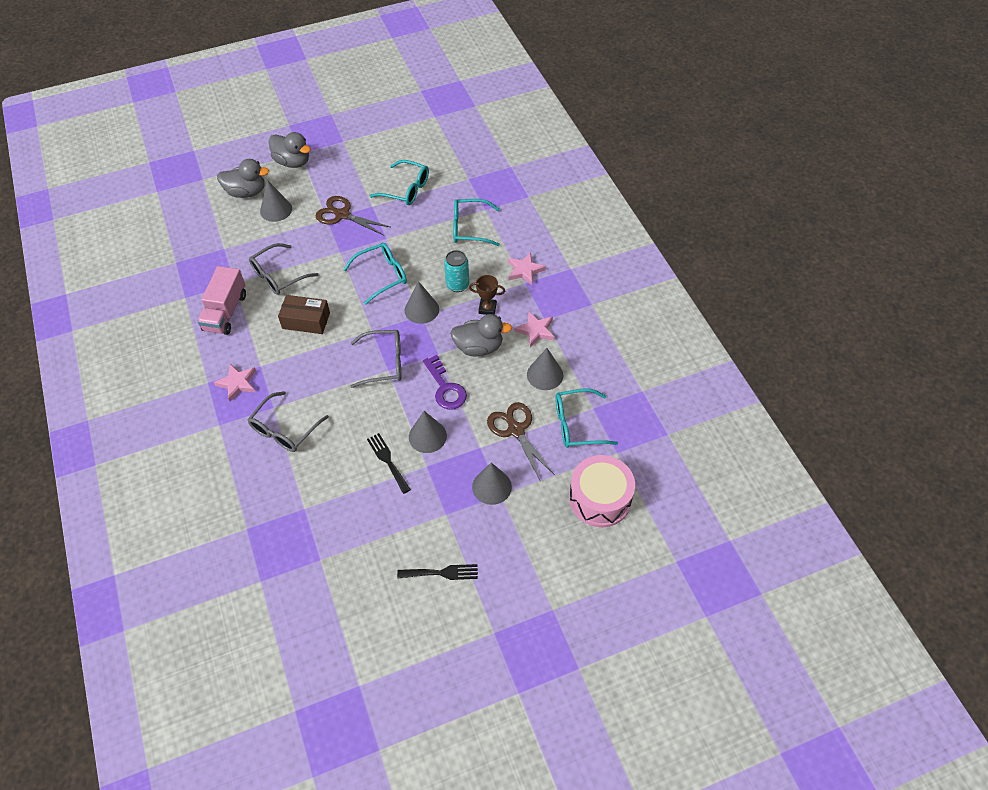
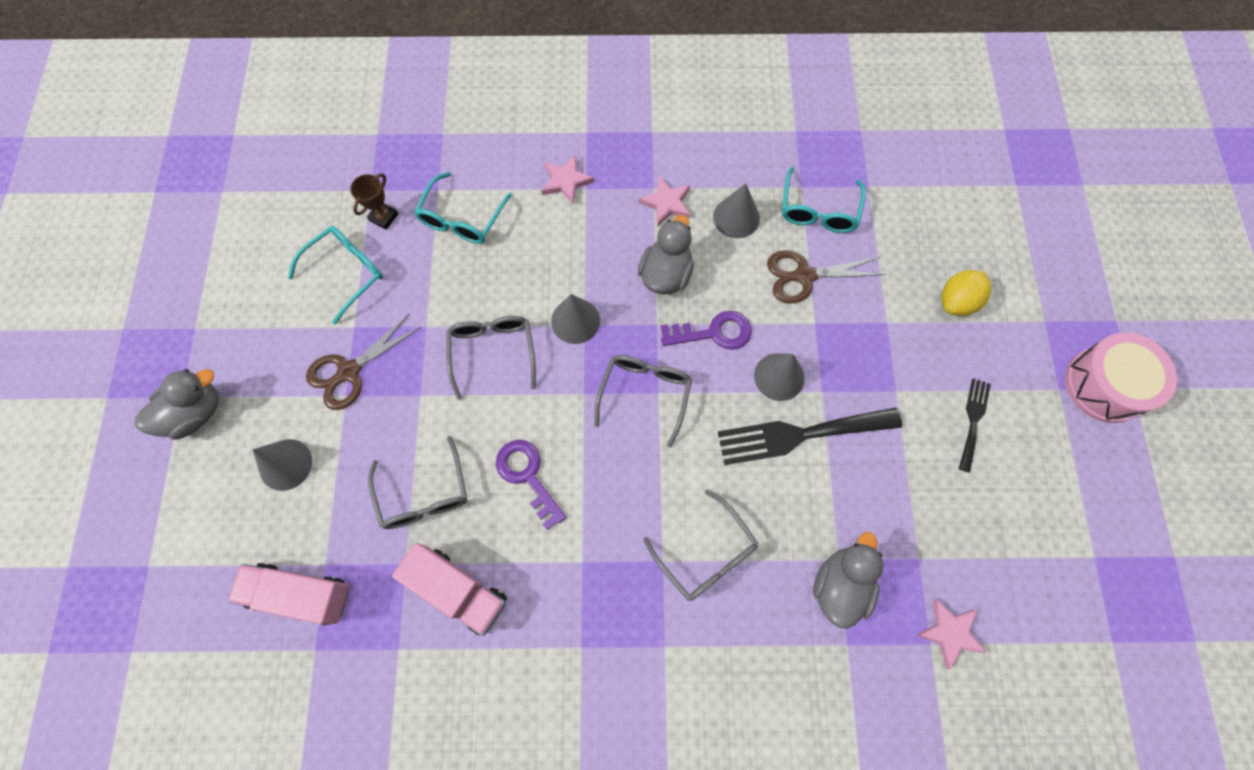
camera: 70 degrees left, 15 degrees up
pink star [214,364,256,401] -> pink star moved to [916,599,986,669]
grey duck [217,159,269,198] -> grey duck moved to [813,532,883,629]
brown box [278,295,330,334] -> purple key [496,440,567,530]
turquoise glasses [343,243,407,305] -> grey glasses [446,316,536,400]
black fork [367,433,411,494] -> black fork [718,408,902,465], size x1.84
turquoise can [444,250,469,292] -> none
brown trophy [469,275,505,315] -> brown trophy moved to [350,173,398,230]
grey cone [472,463,512,505] -> none
pink drum [569,455,635,527] -> pink drum moved to [1065,332,1177,423]
none -> pink truck [227,563,349,625]
none -> yellow lemon [942,270,991,316]

